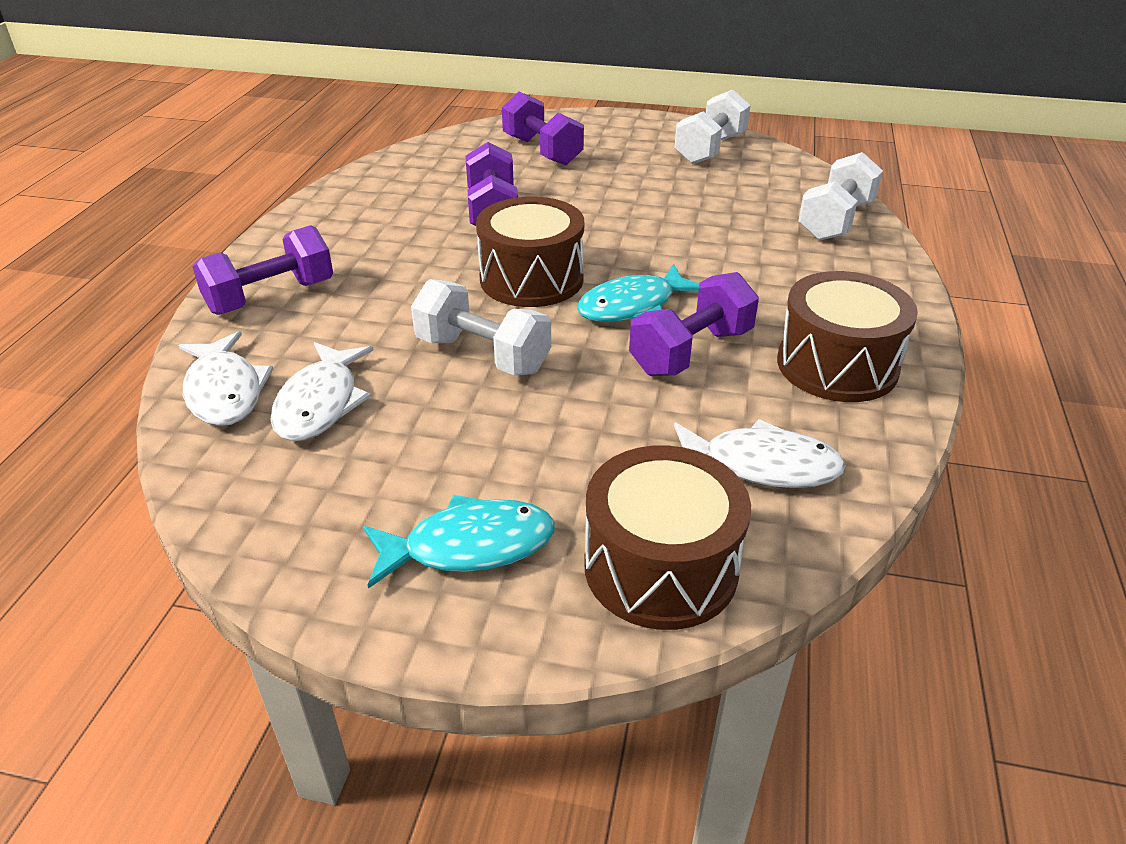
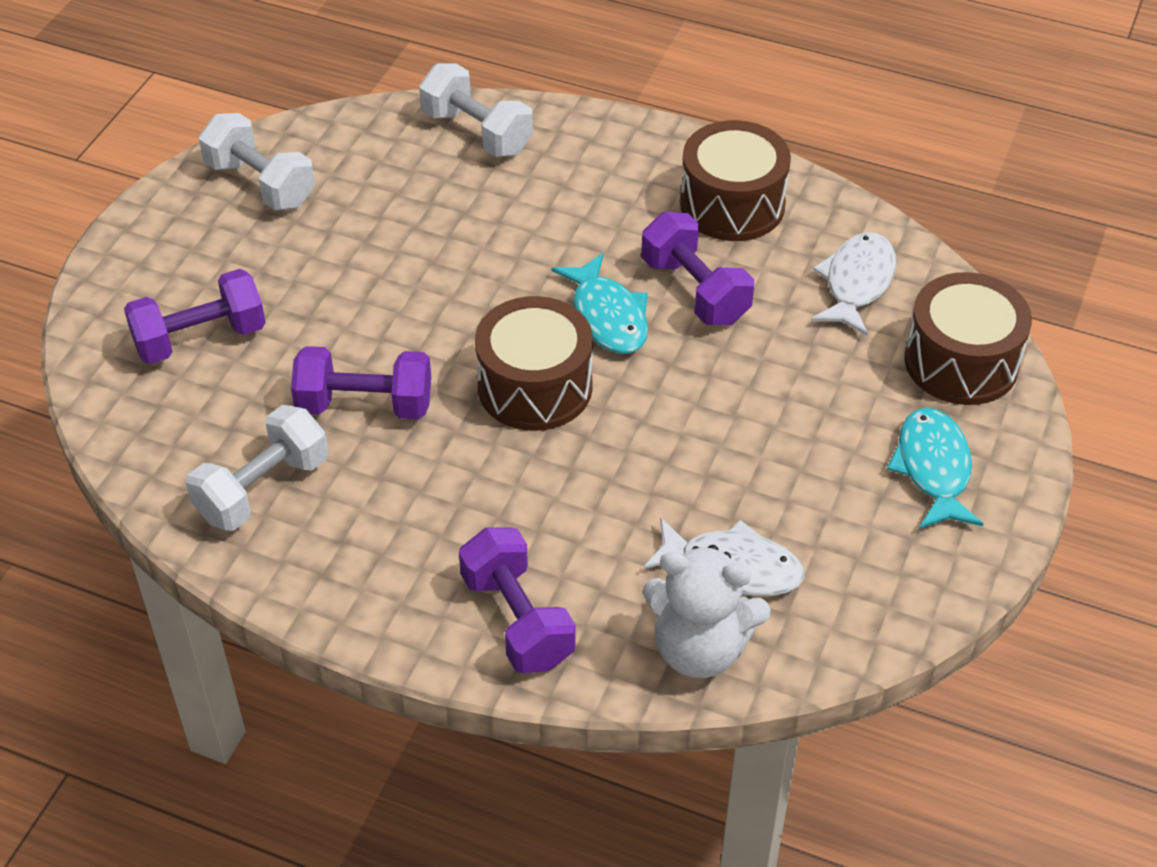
camera: 80 degrees left, 10 degrees up
white fish [178,331,274,426] -> white teddy bear [643,545,771,678]
white dumbbell [411,279,551,376] -> white dumbbell moved to [186,405,328,531]

